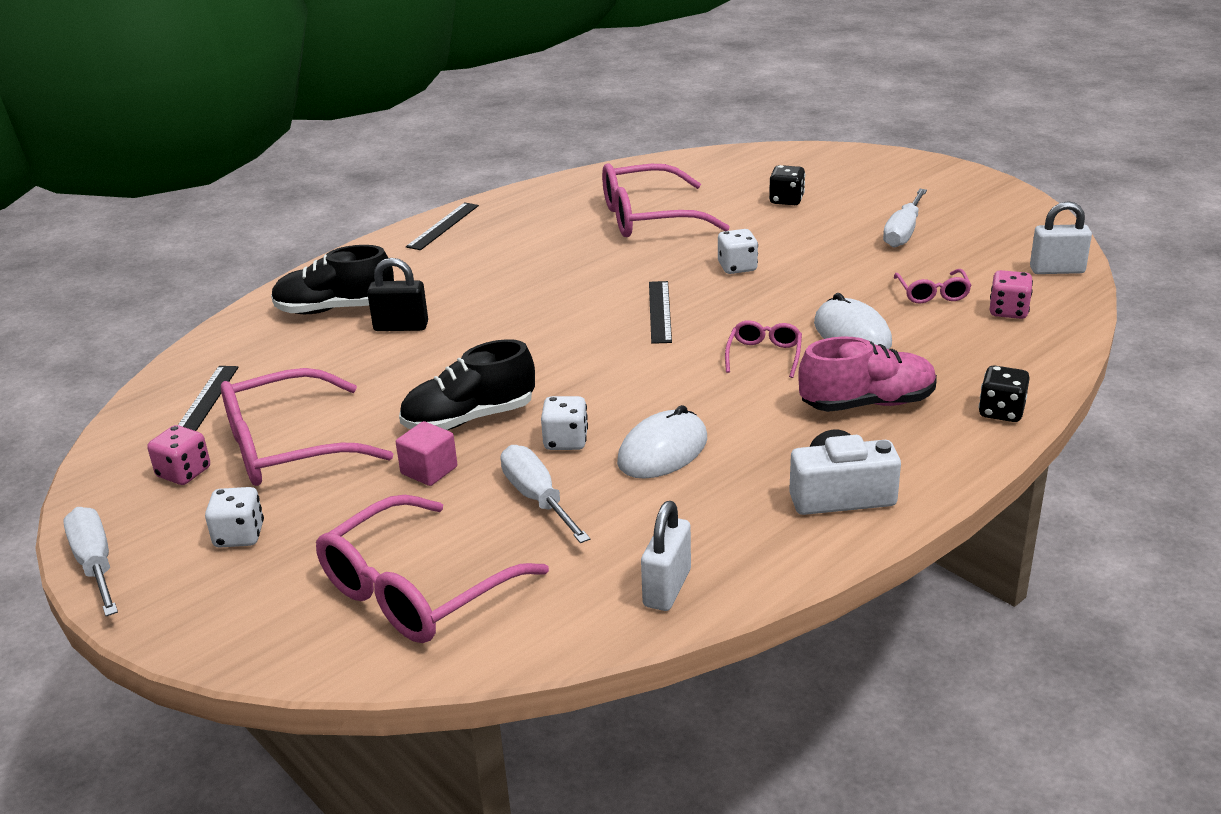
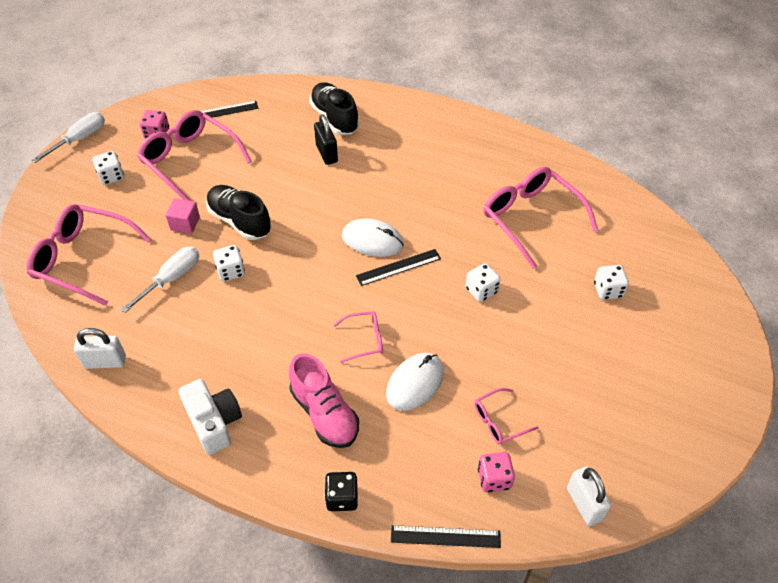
camera: 65 degrees right, 20 degrees up
black ruler [406,202,479,250] -> black ruler moved to [391,525,501,548]
white mouse [617,405,707,479] -> white mouse moved to [342,219,404,257]
black dice [769,165,805,205] -> white dice [594,265,629,300]
white screwdriver [883,189,927,247] -> none

